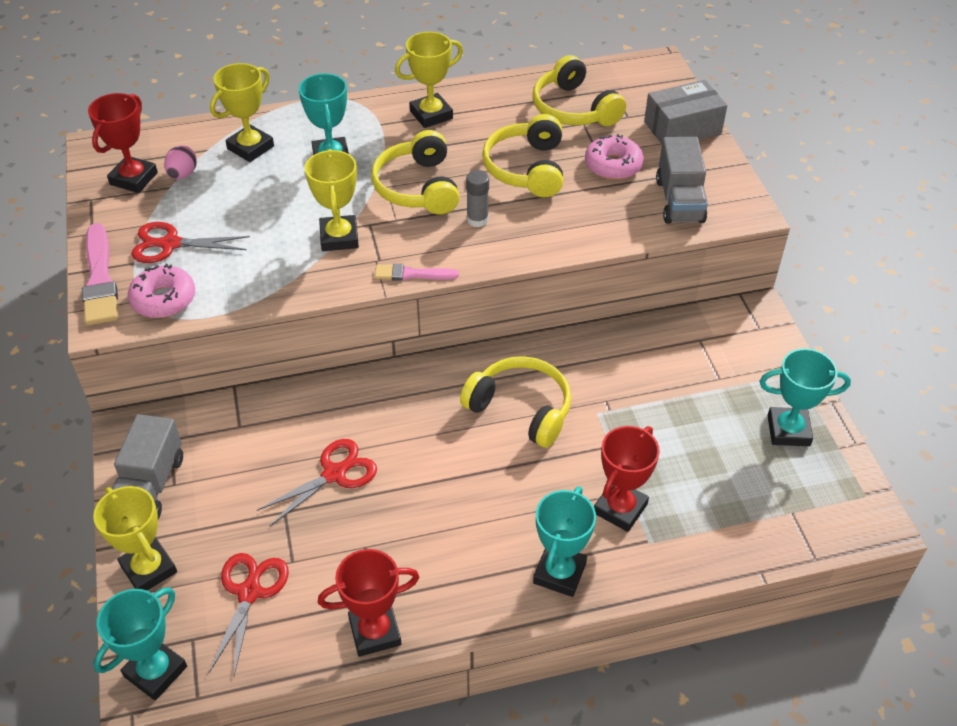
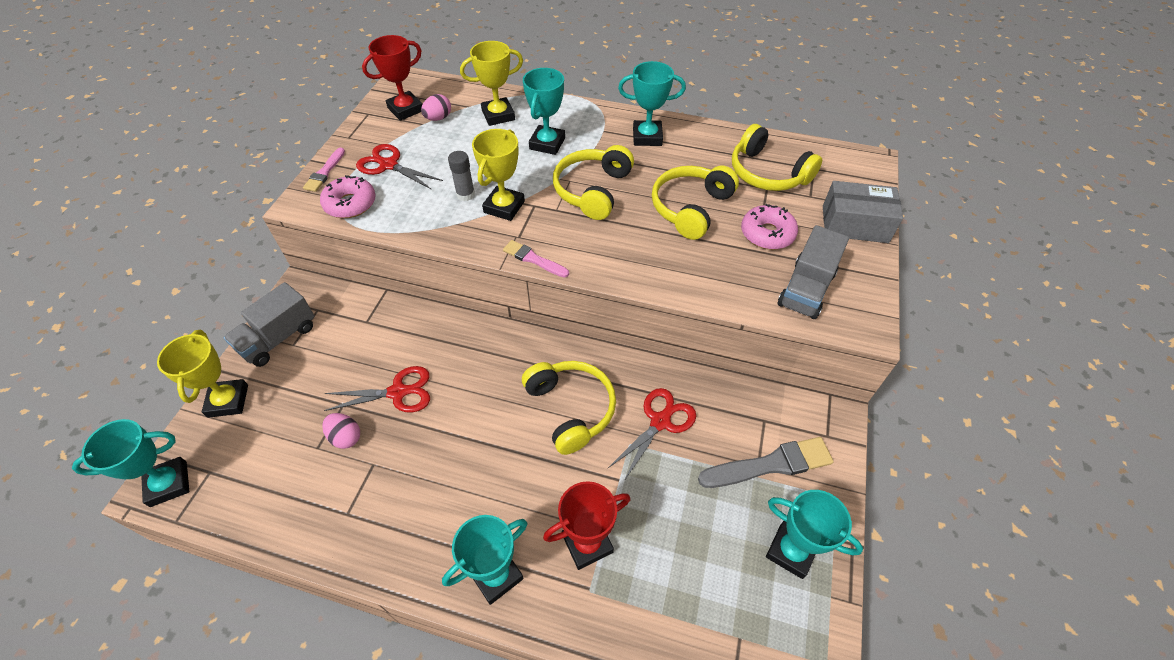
camera: 30 degrees right, 5 degrees up
pink brush [82,223,118,325] -> pink brush [303,148,345,192], size x0.59
red scissors [209,553,289,676] -> red scissors moved to [608,388,696,481]
red trophy [318,549,419,657] -> none
yellow trophy [395,32,463,128] -> turquoise trophy [618,61,686,146]
grey glue stick [466,170,489,227] -> grey glue stick moved to [448,151,475,201]
yellow headphones [532,55,626,126] -> yellow headphones turned 45 degrees counterclockwise [732,124,822,191]
none -> pink egg [322,413,360,449]
none -> grey brush [698,437,834,488]

